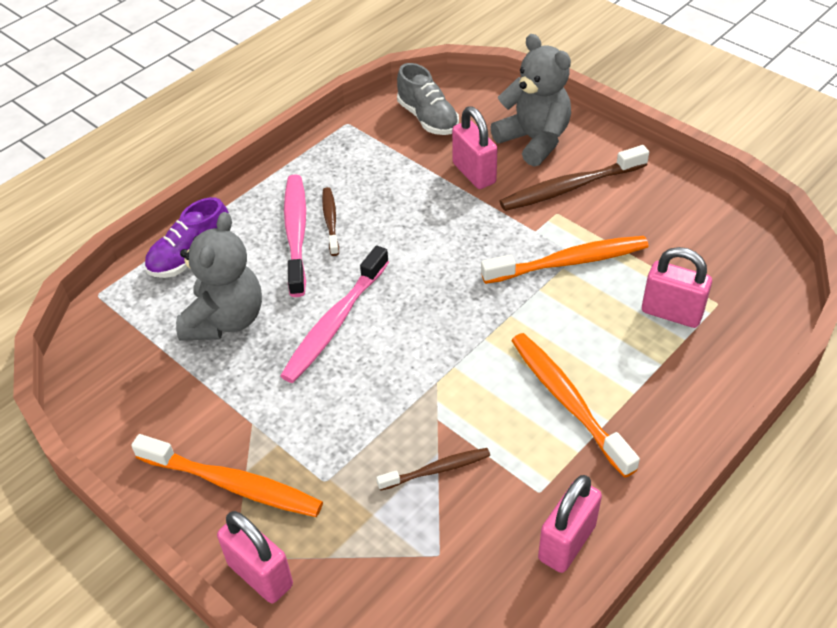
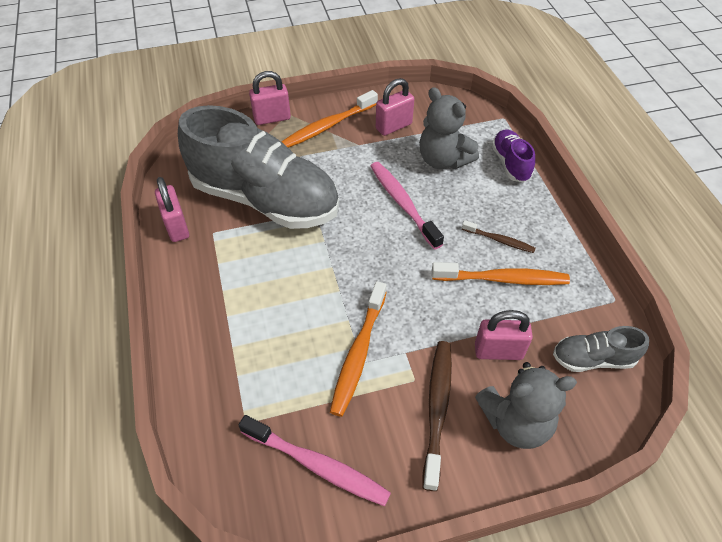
camera: 120 degrees right, 5 degrees up
pink toothbrush [284,174,306,297] -> pink toothbrush moved to [238,415,391,506]
brown toothbrush [376,448,490,491] -> grey shoe [178,105,339,229]
orange toothbrush [511,333,640,478] -> orange toothbrush moved to [432,262,570,285]
pink padlock [642,247,712,328] -> pink padlock moved to [376,78,414,136]

